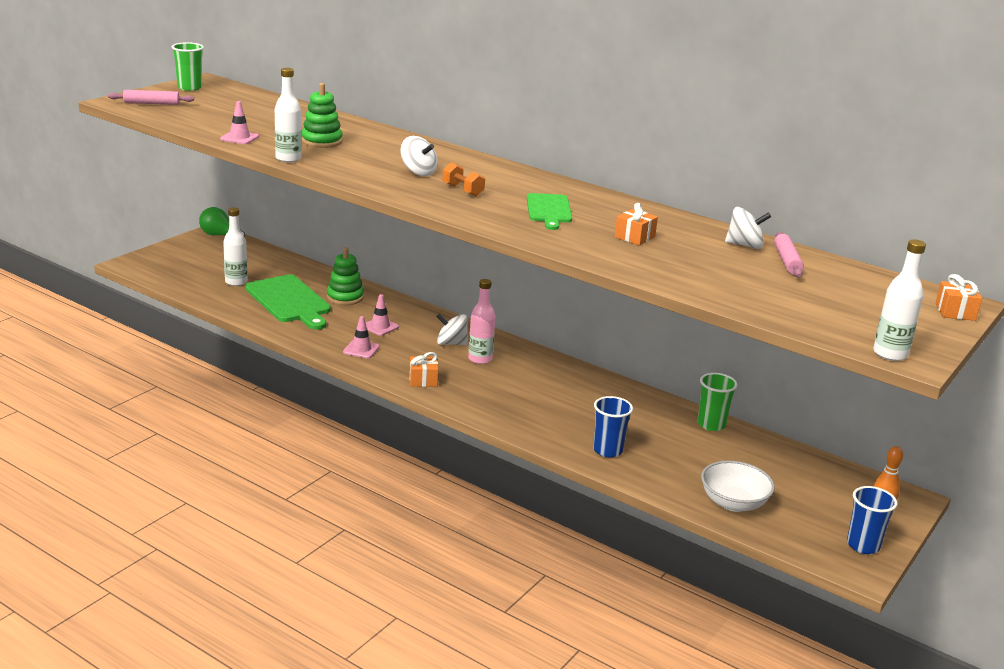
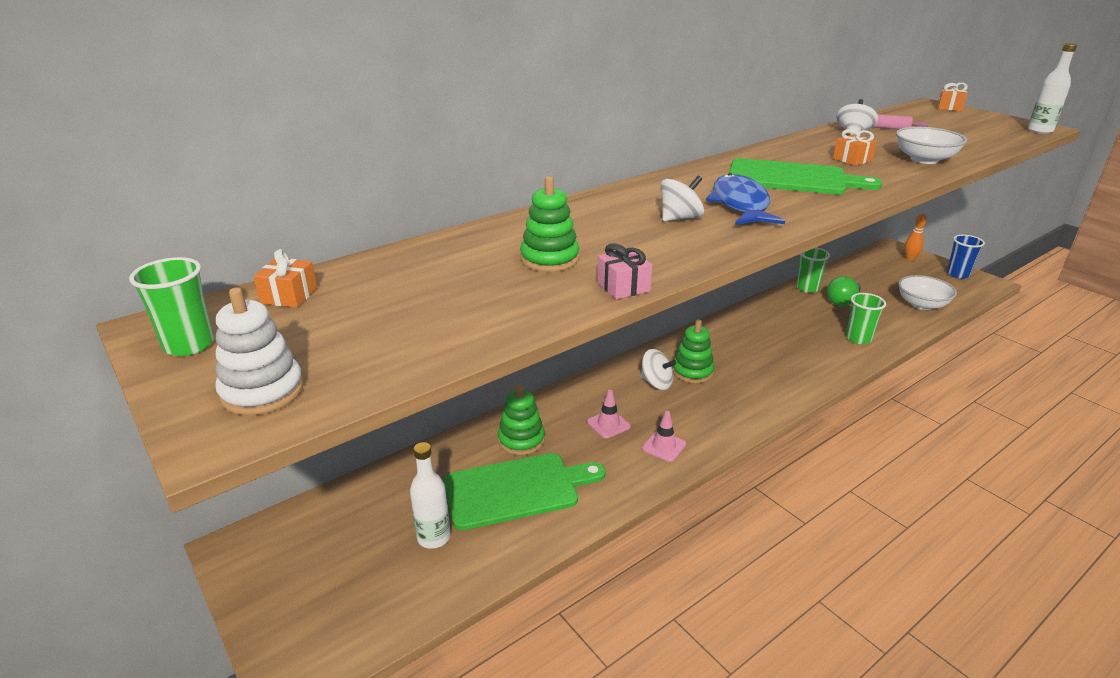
camera: 70 degrees left, 5 degrees up
pink rolling pin [108,90,194,105] -> white stacking toy [215,287,304,416]
green light bulb [199,207,245,237] -> green light bulb moved to [827,276,861,306]
pink traffic cone [220,101,259,144] -> none
white bottle [275,68,302,162] -> pink gift [597,243,652,299]
orange gift [410,352,438,387] -> orange gift moved to [253,249,317,308]
white spinning top [436,314,468,345] -> white spinning top turned 90 degrees counterclockwise [640,349,676,390]
orange dumbbell [442,162,485,196] -> blue fish [706,173,785,225]
pink bottle [468,279,496,364] -> green stacking toy [672,319,714,383]
green cutting board [527,193,572,230] -> green cutting board [729,158,882,195], size x1.61
blue cup [593,396,633,458] -> green cup [846,293,886,344]
none -> white bowl [896,127,967,164]

